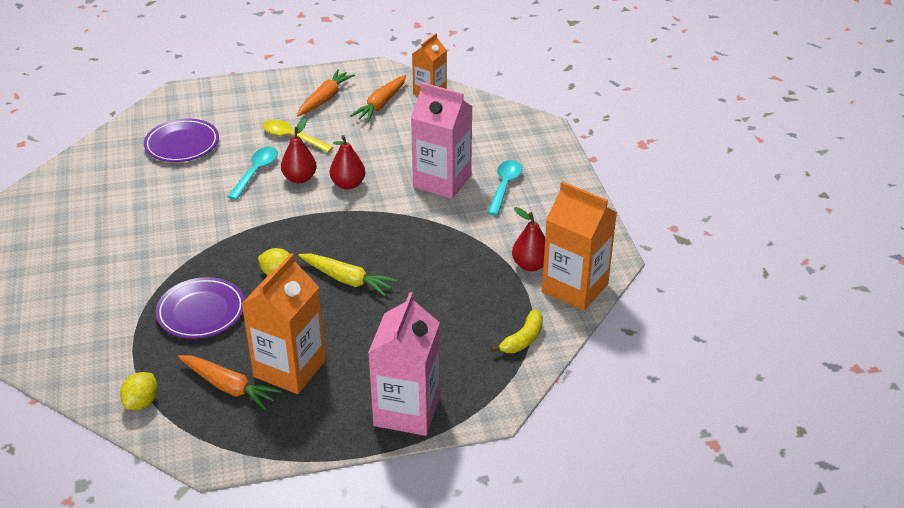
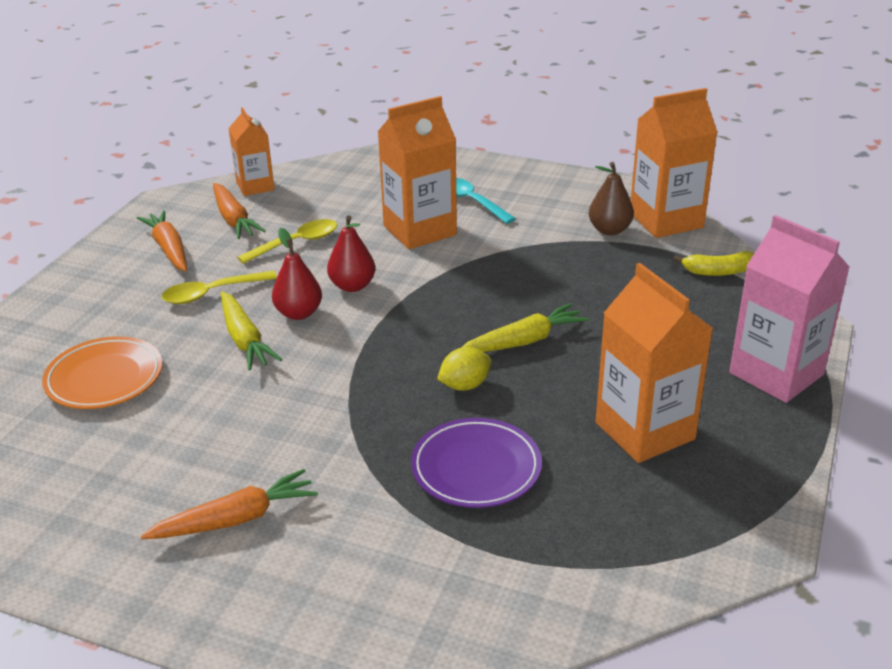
camera: 55 degrees left, 5 degrees down
yellow lemon [120,372,158,410] -> none
purple plate [144,119,219,162] -> orange plate [42,336,163,409]
orange carrot [178,355,282,410] -> orange carrot moved to [141,469,318,539]
turquoise spoon [228,147,278,200] -> yellow carrot [221,291,282,371]
pink carton [411,82,473,199] -> orange carton [378,96,457,249]
yellow banana [491,309,543,353] -> yellow banana turned 105 degrees clockwise [673,251,754,276]
red pear [512,207,545,271] -> brown pear [589,162,634,235]
none -> yellow spoon [237,219,337,264]

